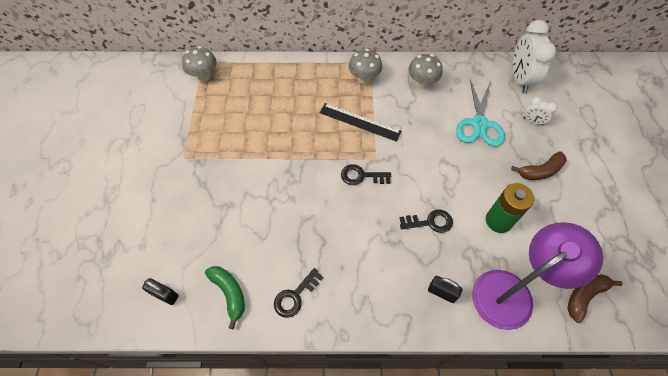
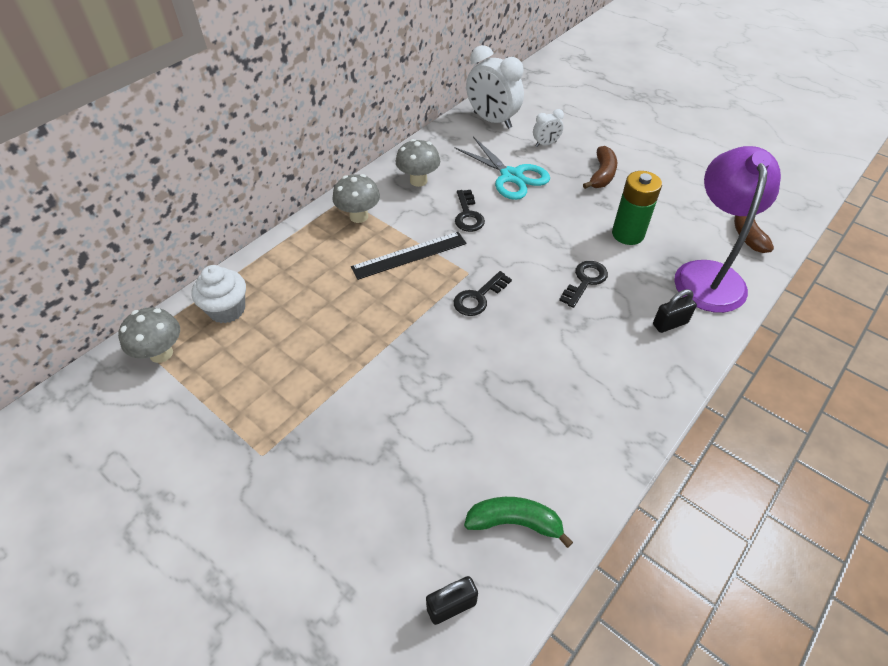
camera: 50 degrees left, 10 degrees down
black key [274,268,324,318] -> black key moved to [455,190,485,232]
none -> white cupcake [191,265,246,323]

